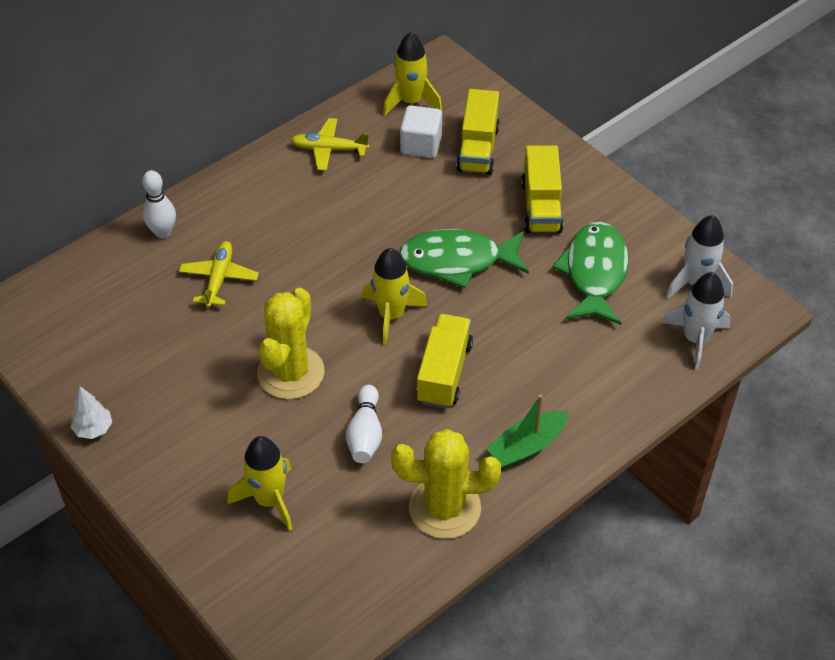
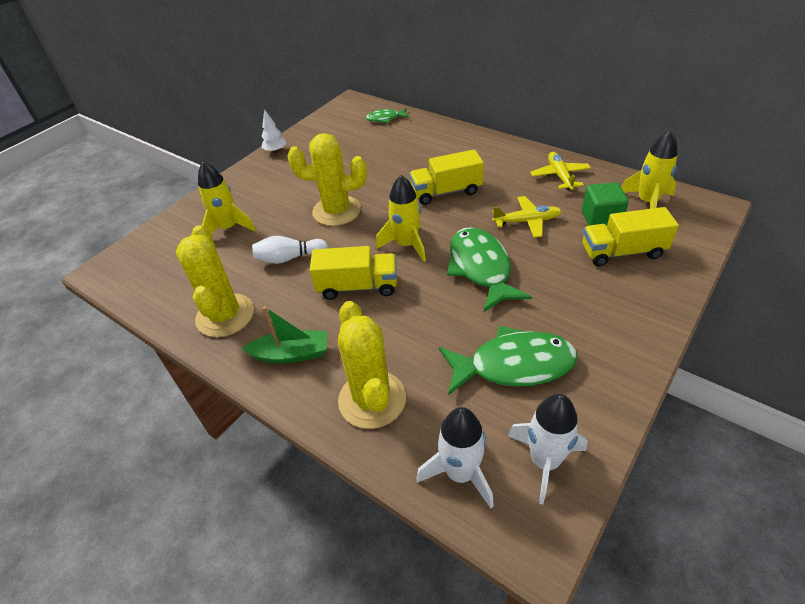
camera: 80 degrees right, 5 degrees down
white bowling pin [142,170,176,238] -> none
yellow plane [179,241,259,308] -> yellow plane moved to [492,196,562,238]
white cube [400,105,442,158] -> green cube [582,182,629,226]
green boat [486,395,568,468] -> green boat turned 135 degrees clockwise [242,306,327,364]
yellow truck [521,146,564,233] -> yellow truck moved to [409,149,484,205]
none -> yellow cactus [338,301,406,429]
none -> green fish [366,108,409,123]

